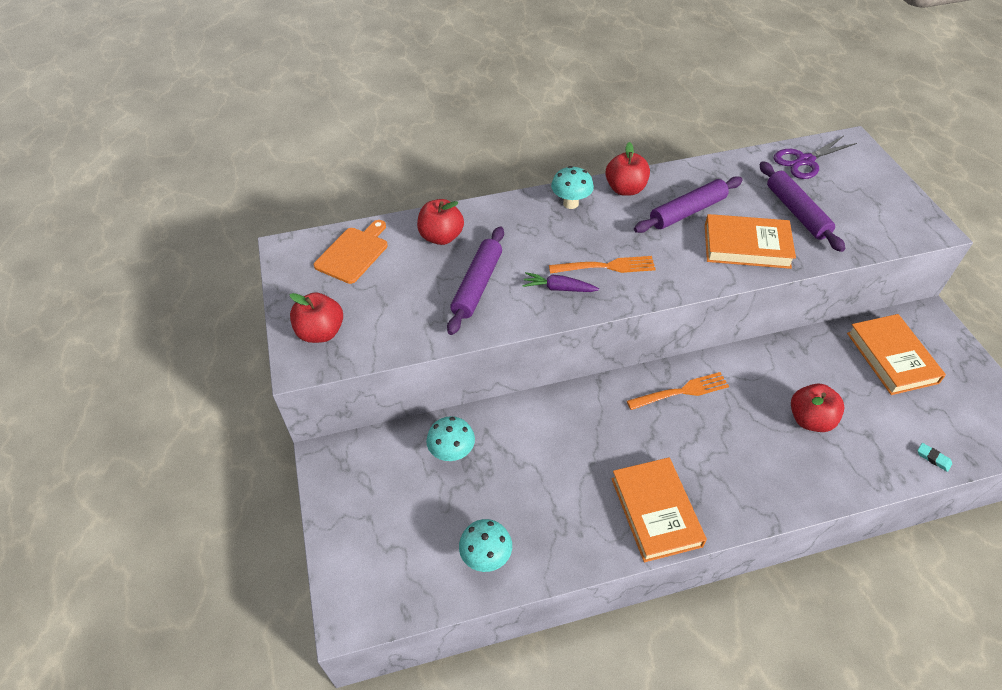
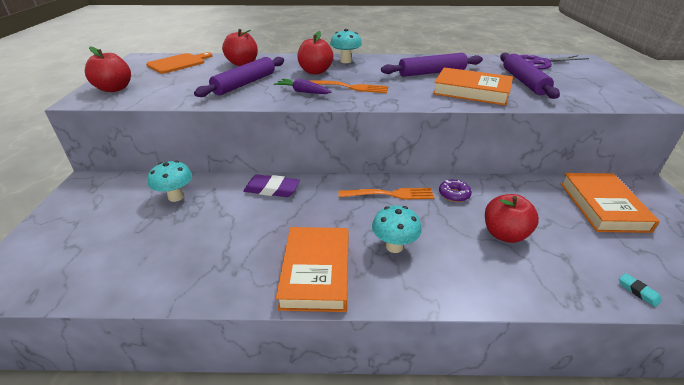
camera: 15 degrees right, 15 degrees down
turquoise mushroom [459,519,512,572] -> turquoise mushroom moved to [372,205,422,253]
red apple [606,142,650,196] -> red apple moved to [297,31,334,74]
none -> purple eraser [243,174,300,197]
none -> purple donut [439,179,472,202]

